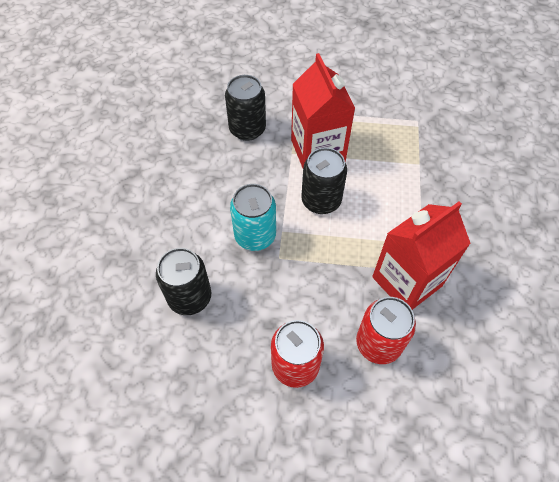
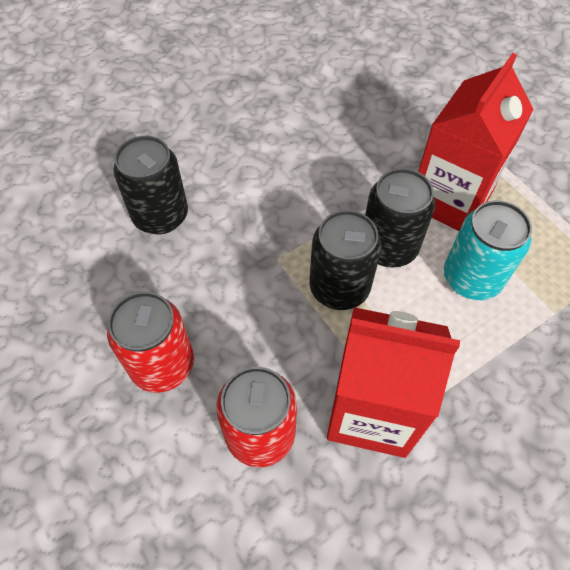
camera: 50 degrees right, 0 degrees up
black can [225,75,266,141] -> black can moved to [309,210,382,310]
turquoise can [230,184,276,251] -> turquoise can moved to [444,200,532,300]

